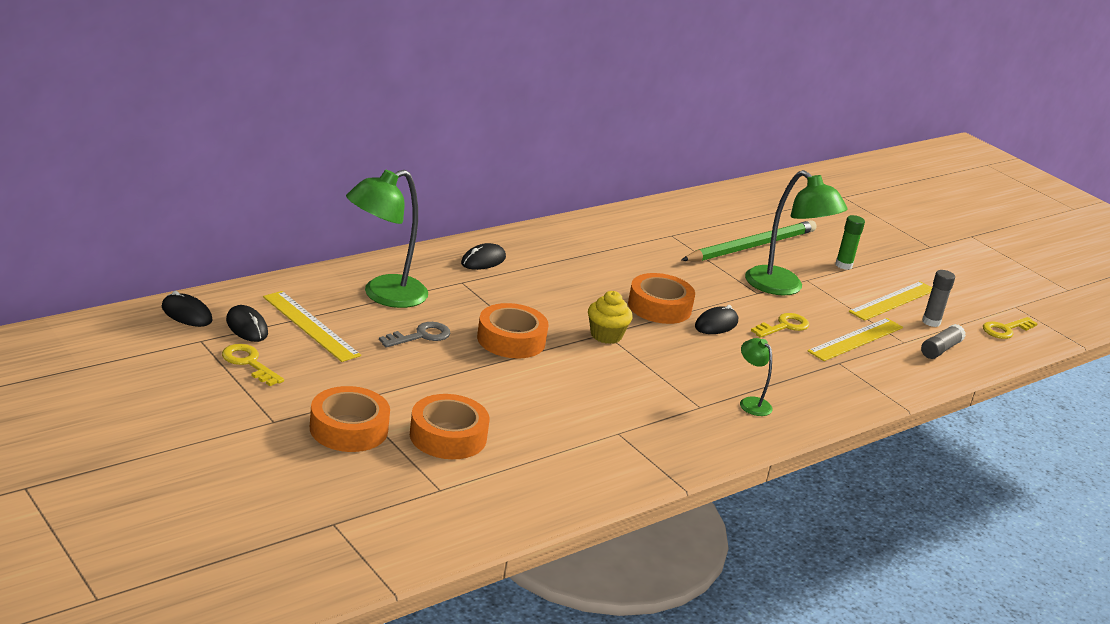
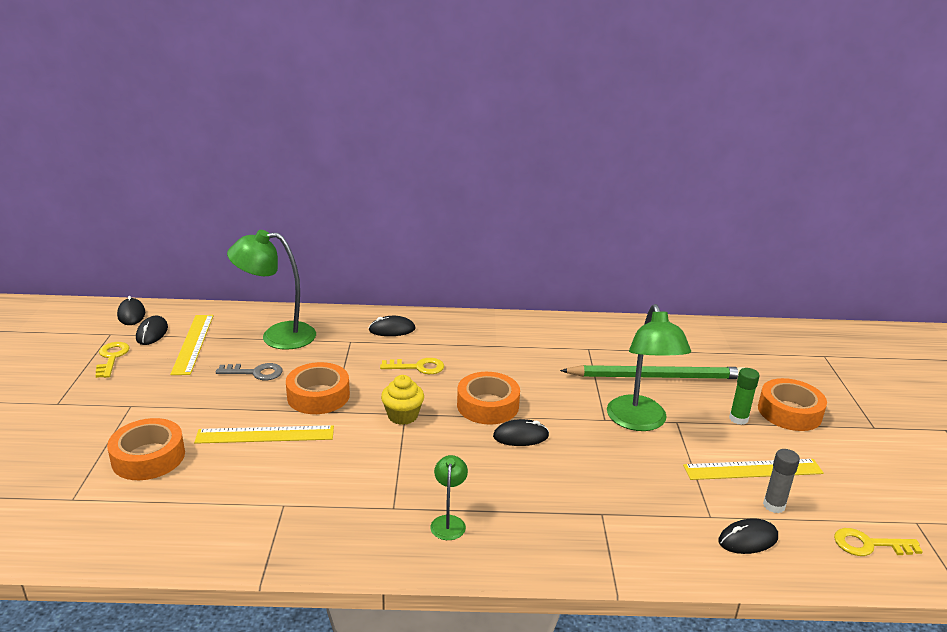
camera: 40 degrees right, 0 degrees up
orange tape [310,386,390,452] -> orange tape moved to [758,378,827,431]
yellow key [751,313,809,338] -> yellow key moved to [380,358,444,374]
yellow ruler [808,318,903,361] -> yellow ruler moved to [194,425,334,444]
grey glue stick [921,324,966,359] -> black mouse [718,518,778,554]

